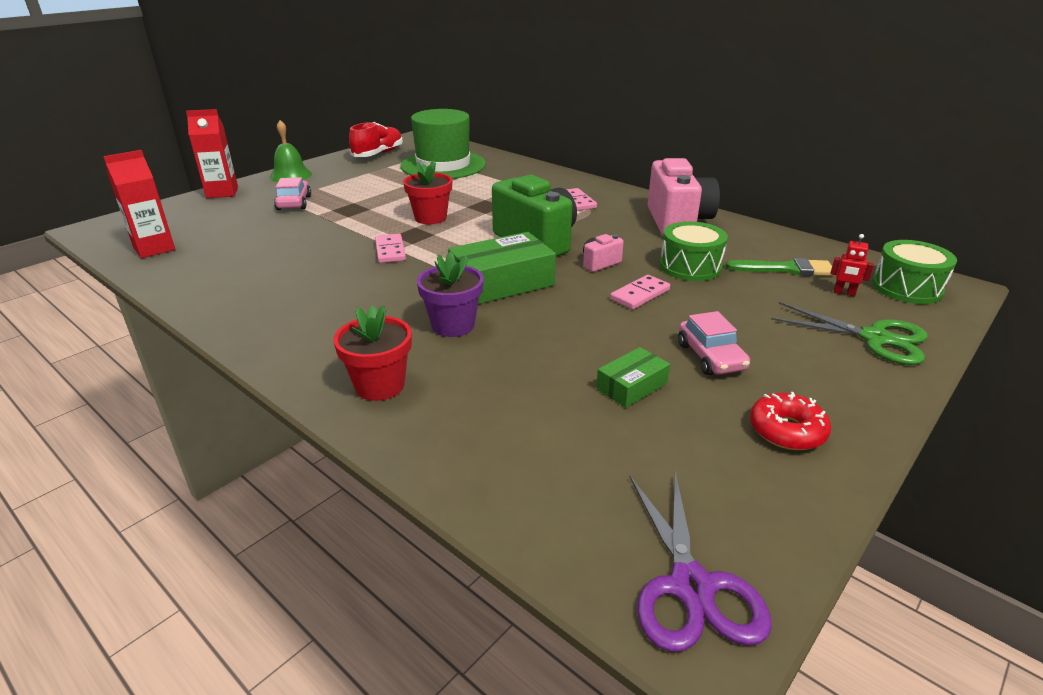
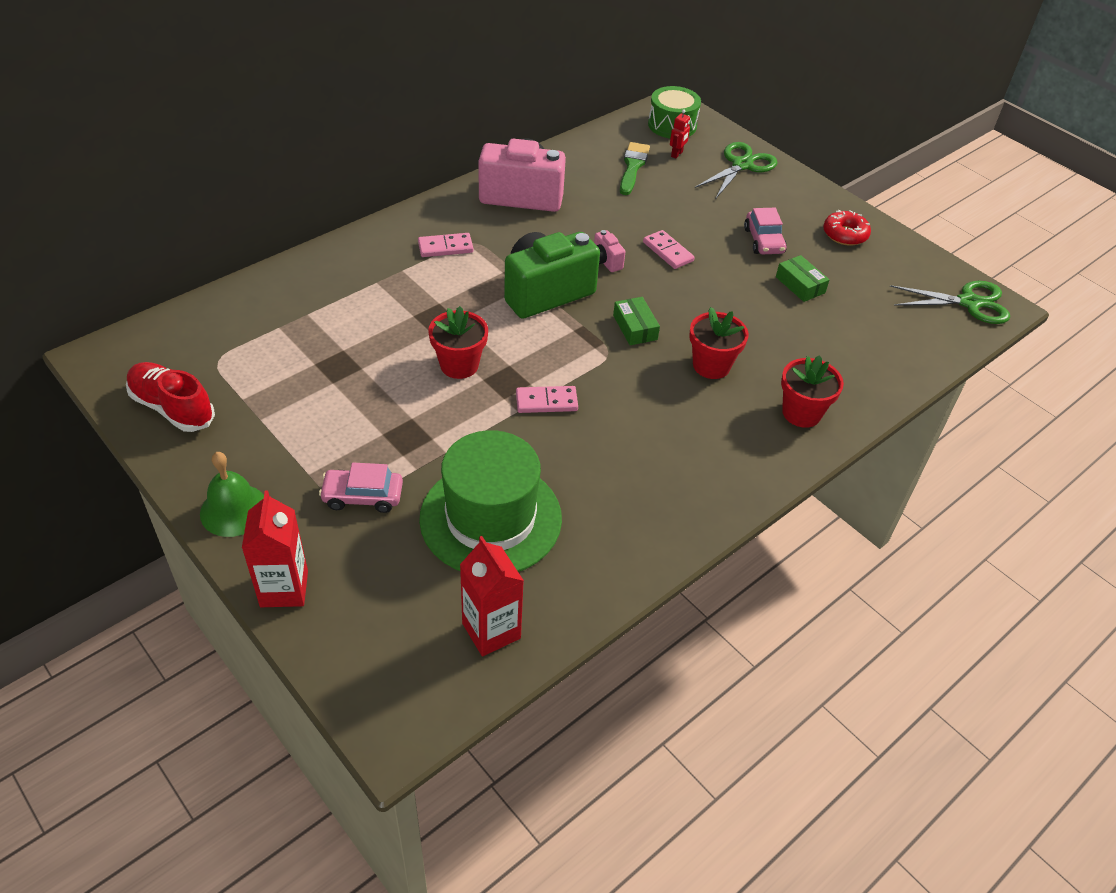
camera: 85 degrees left, 15 degrees up
green hat [400,109,486,179] -> green hat moved to [419,430,562,572]
purple flower pot [417,252,484,337] -> red flower pot [689,307,749,379]
green box [448,232,556,304] -> green box [613,297,660,345], size x0.54
purple scissors [629,472,772,652] -> green scissors [890,281,1010,324]
green drum [660,221,728,281] -> none
pink car [678,311,750,375] -> pink car turned 90 degrees clockwise [744,208,787,254]

